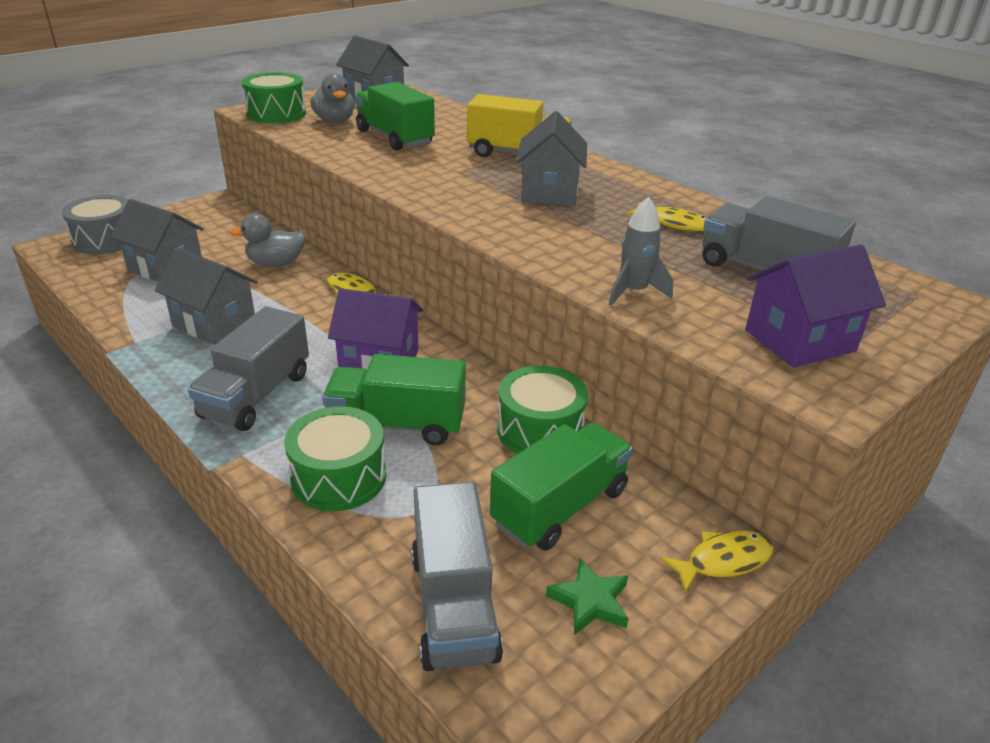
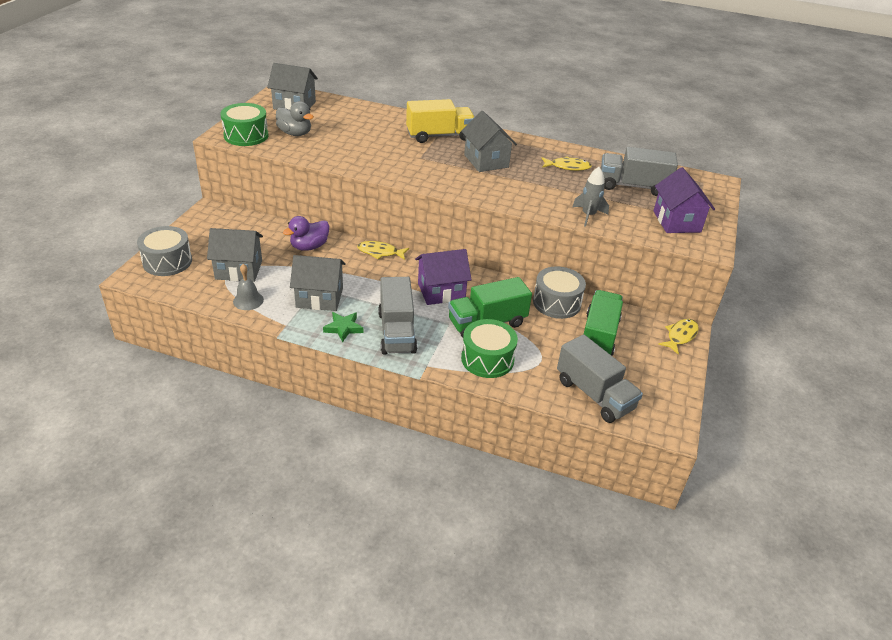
camera: 30 degrees left, 5 degrees up
grey duck [230,213,306,267] -> purple duck [283,216,329,251]
green truck [355,82,435,151] -> none
green drum [497,366,588,454] -> grey drum [533,266,586,319]
green star [546,558,629,636] -> green star moved to [323,312,363,342]
purple house [745,244,886,368] -> purple house turned 45 degrees counterclockwise [654,167,715,233]
none -> grey bell [233,264,264,310]

